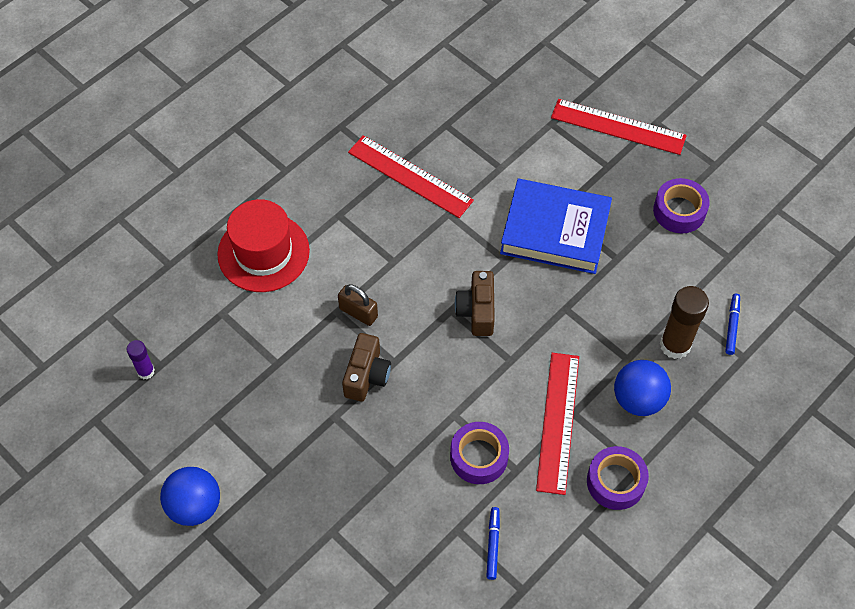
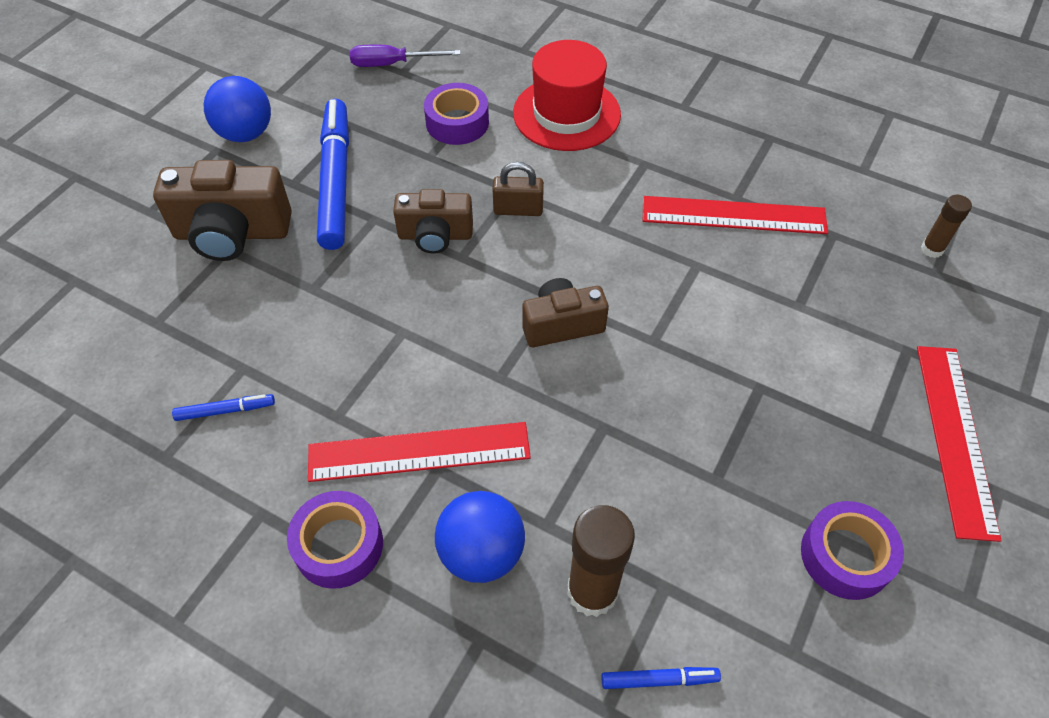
camera: 75 degrees right, 5 degrees down
purple glue stick [126,340,155,379] -> purple screwdriver [350,45,461,67]
brown padlock [338,284,378,326] -> brown padlock turned 75 degrees clockwise [493,162,544,216]
red ruler [348,135,474,218] -> red ruler turned 75 degrees clockwise [643,196,828,234]
purple tape [450,422,509,484] -> purple tape moved to [424,83,489,145]
blue book [500,179,612,274] -> none
none -> brown camera [153,160,292,261]
none -> blue marker [317,99,349,250]
none -> brown glue stick [921,195,972,258]

